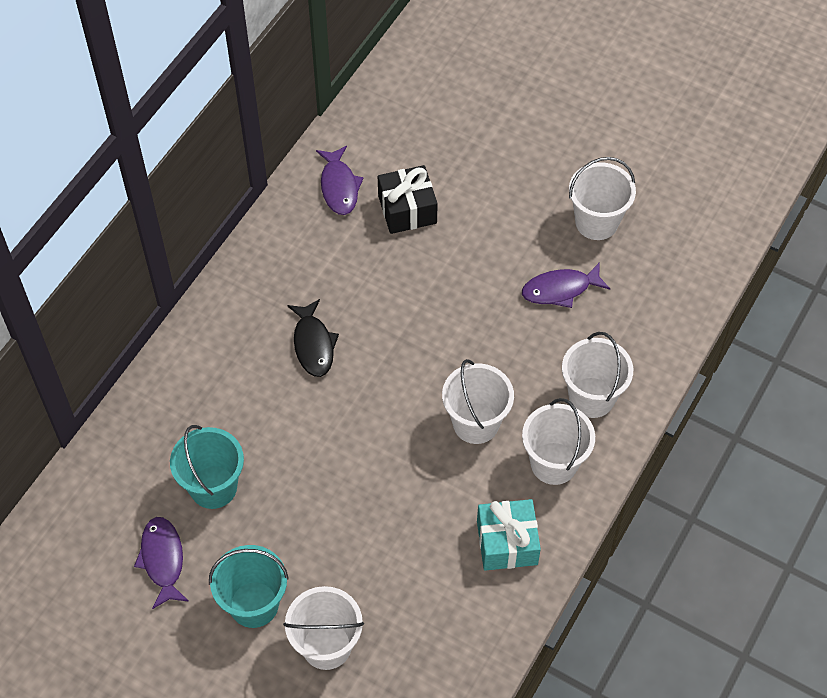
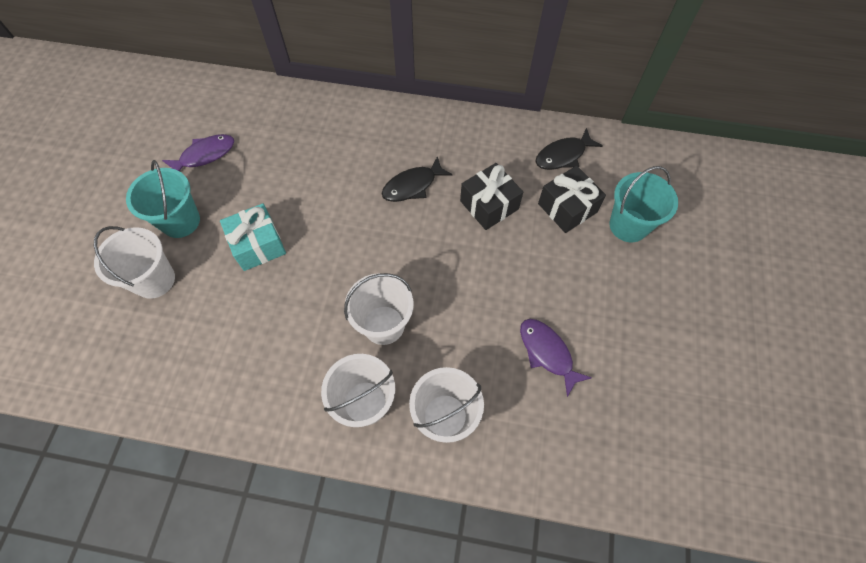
camera: 70 degrees right, 5 degrees up
turquoise bucket [170,425,244,509] -> turquoise bucket moved to [610,166,678,242]
purple fish [316,146,364,215] -> black fish [535,128,602,170]
turquoise gift [477,499,541,571] -> turquoise gift moved to [220,203,286,271]
white bucket [569,157,636,240] -> none
none -> black gift [460,163,523,230]

